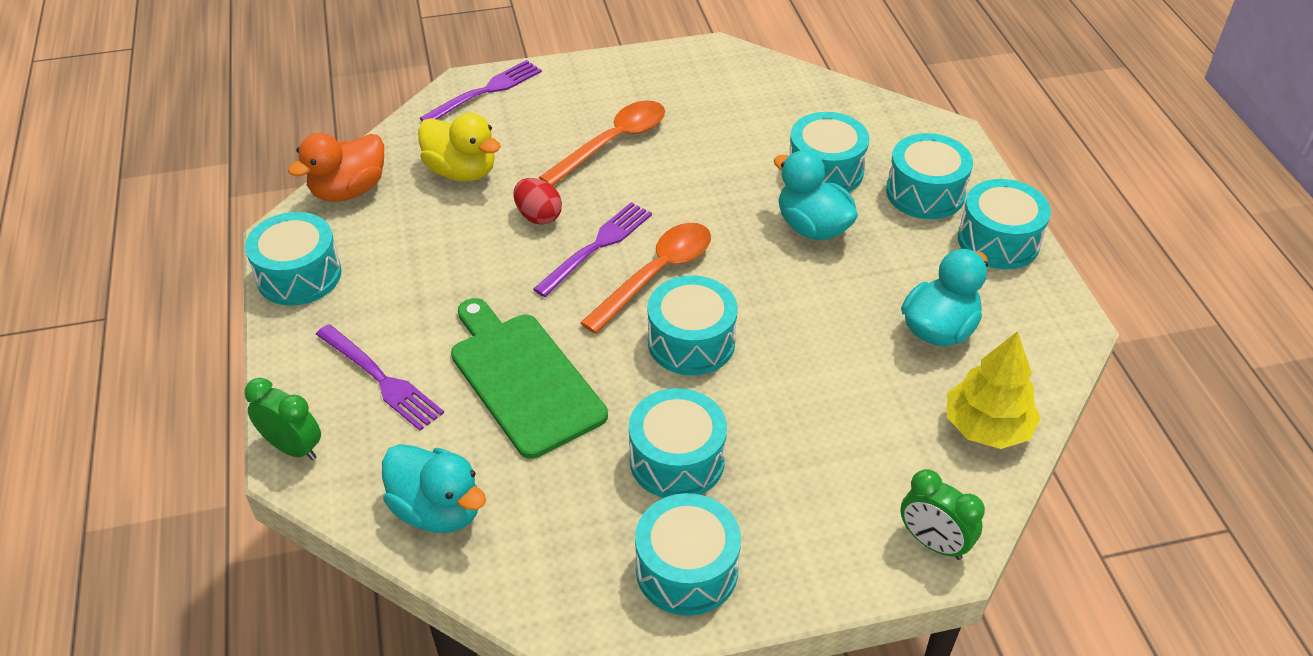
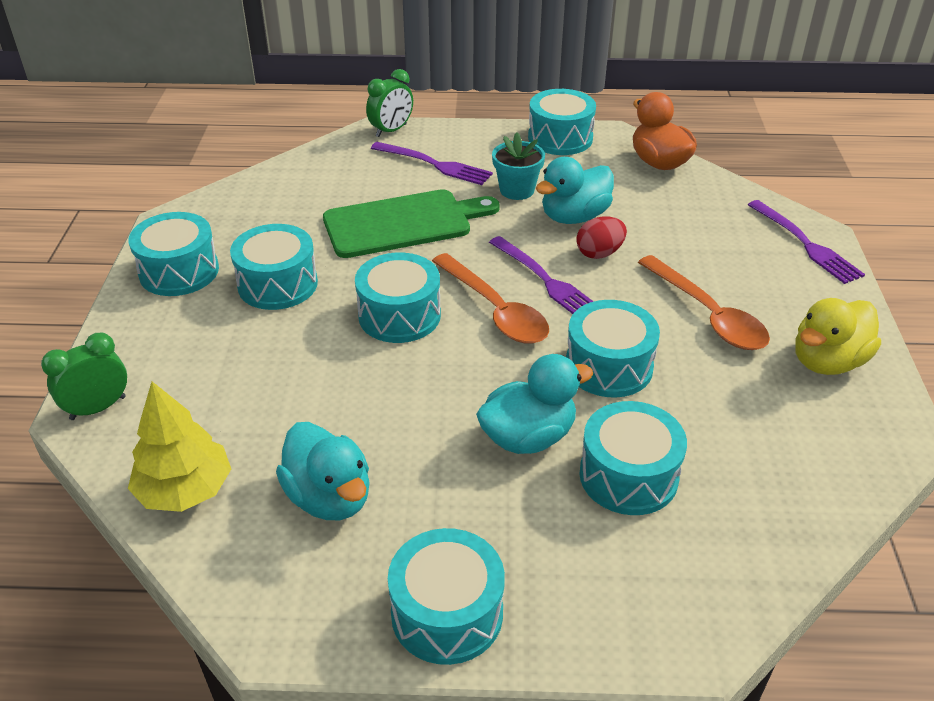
camera: 105 degrees right, 5 degrees down
purple fork [316,324,444,431] -> purple fork turned 120 degrees counterclockwise [371,142,493,185]
turquoise duck [382,444,486,533] -> turquoise duck moved to [536,157,614,224]
yellow duck [418,113,501,181] -> yellow duck moved to [796,298,881,375]
turquoise drum [886,133,973,219] -> turquoise drum moved to [566,300,660,398]
none -> turquoise flower pot [492,132,545,200]

